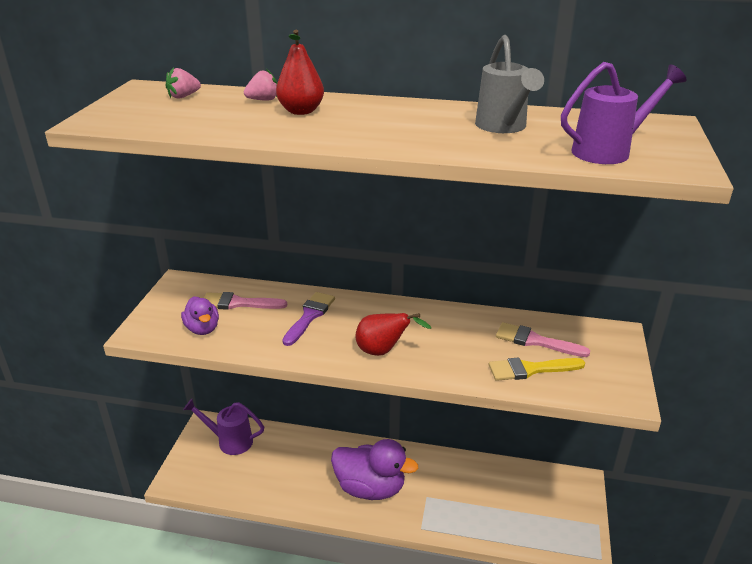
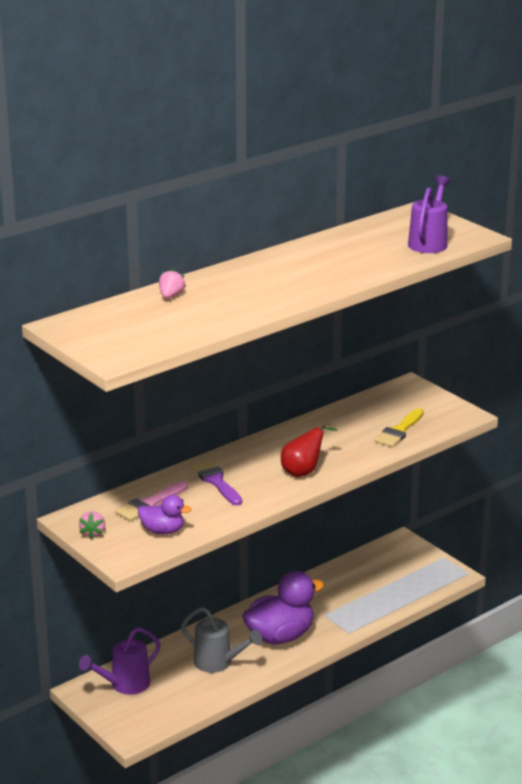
camera: 50 degrees left, 5 degrees down
pink strawberry [166,67,201,99] -> pink strawberry moved to [79,511,105,539]
red pear [276,30,324,115] -> none
grey watering can [475,35,544,133] -> grey watering can moved to [181,607,262,673]
pink brush [496,322,590,357] -> none

